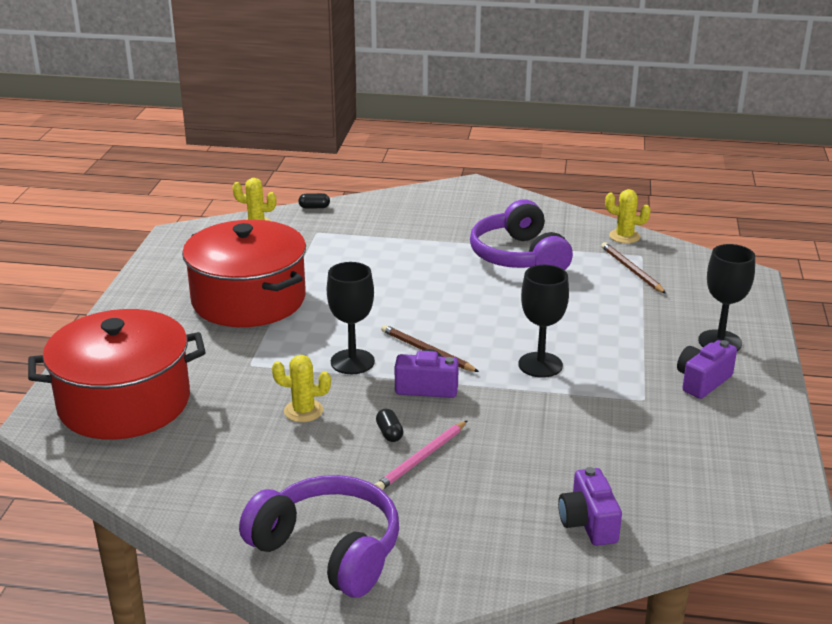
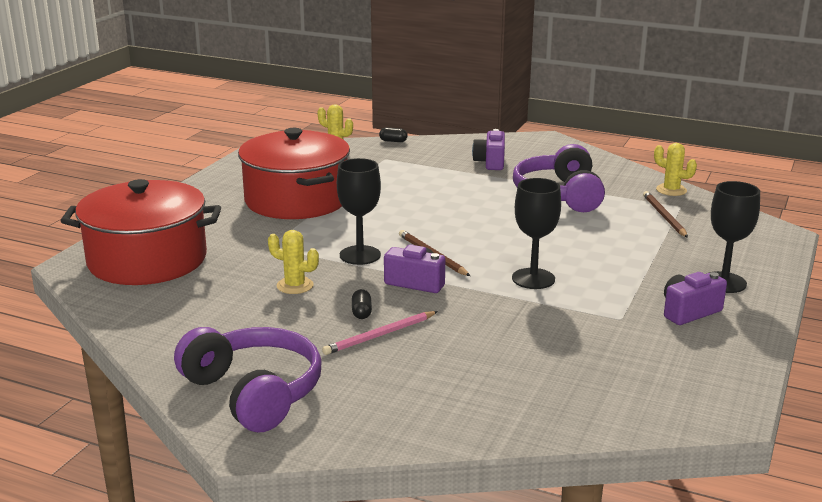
camera: 15 degrees right, 5 degrees down
purple camera [558,467,622,546] -> purple camera moved to [472,129,505,170]

